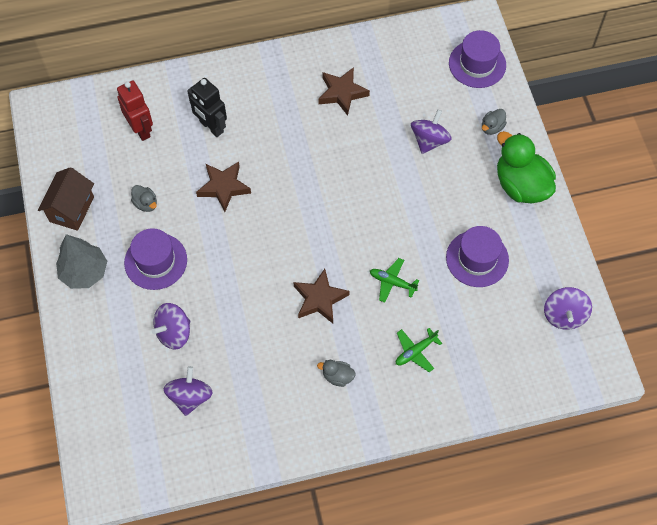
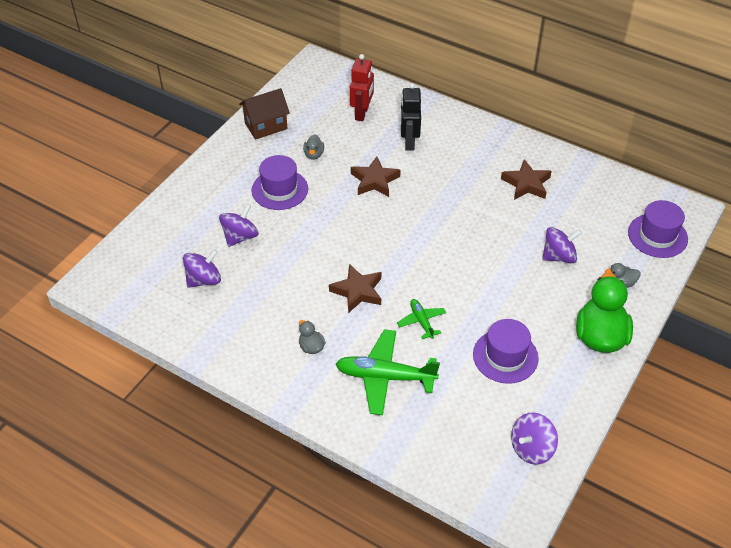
camera: 45 degrees right, 15 degrees down
grey tree [56,234,107,289] -> none
purple spinning top [152,303,190,350] -> purple spinning top turned 120 degrees clockwise [219,204,259,247]
green plane [396,328,442,372] -> green plane [336,329,440,415], size x1.91

